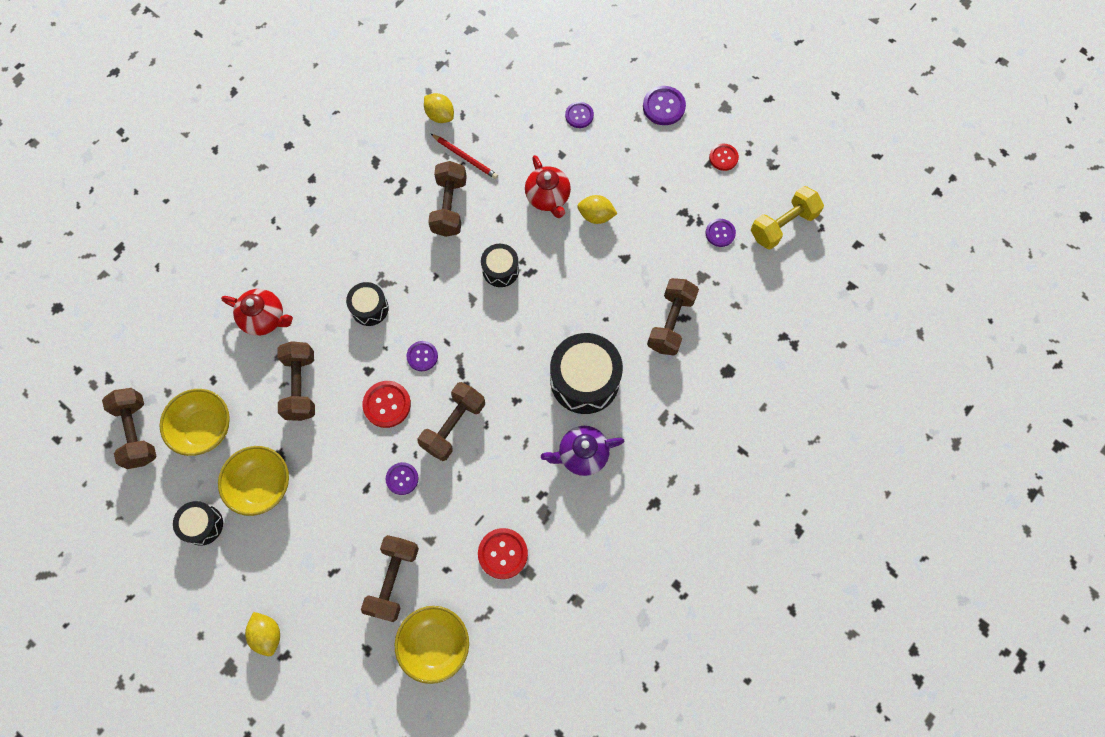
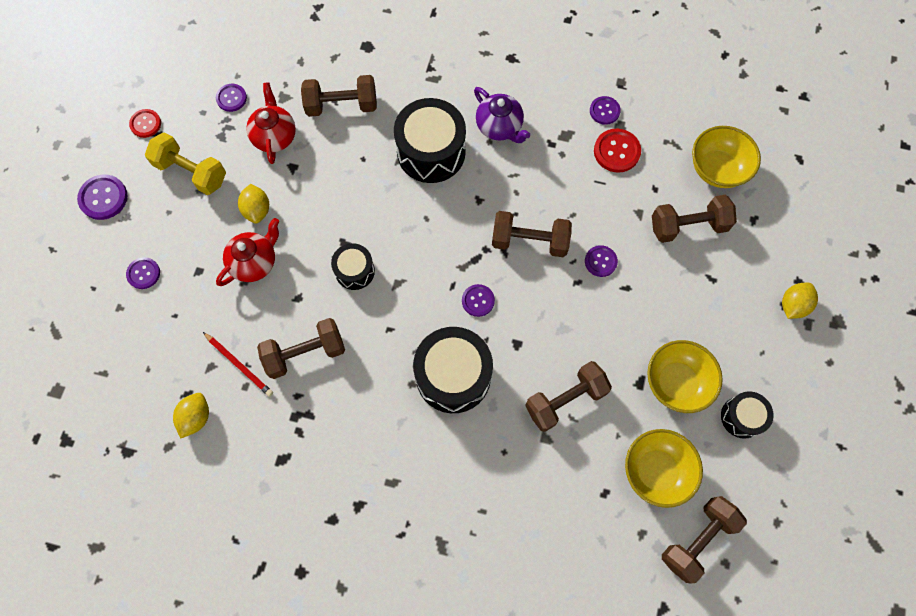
camera: 115 degrees left, 0 degrees up
red teapot [221,289,293,336] -> red teapot moved to [246,82,296,164]
black drum [346,282,389,326] -> black drum [413,327,493,413], size x1.82
red button [362,381,411,428] -> none
red pencil [431,134,498,179] -> red pencil turned 120 degrees clockwise [203,332,273,397]
yellow dumbbell [751,186,824,250] -> yellow dumbbell moved to [145,132,226,195]
none -> purple button [590,96,621,125]

